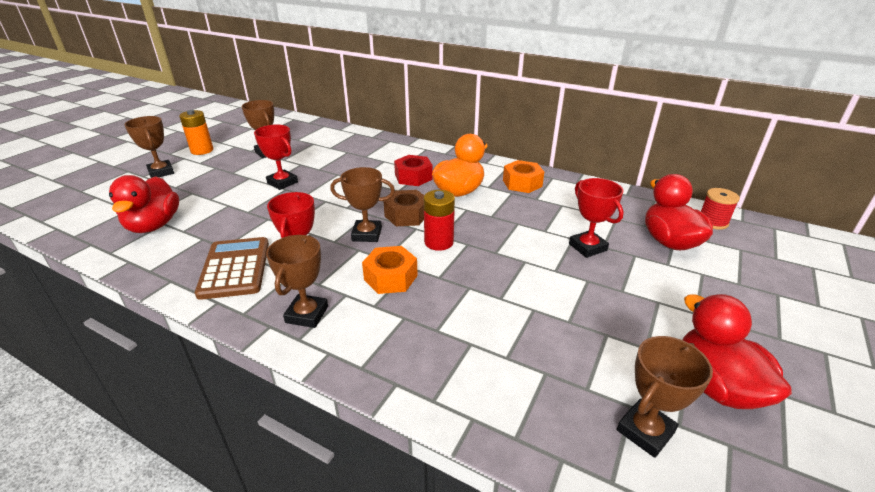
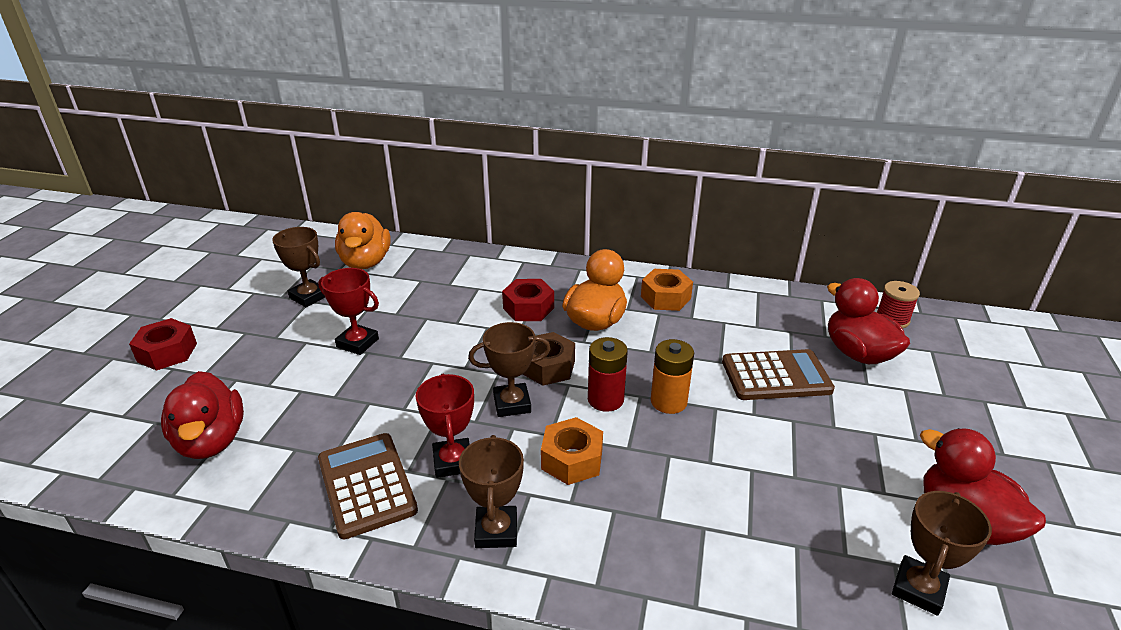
camera: 15 degrees left, 0 degrees up
brown trophy [124,116,174,178] -> red nut [129,318,197,370]
orange battery [179,110,213,155] -> orange battery moved to [651,339,694,414]
red trophy [569,178,624,258] -> brown calculator [722,349,835,400]
none -> orange duck [335,212,391,269]

